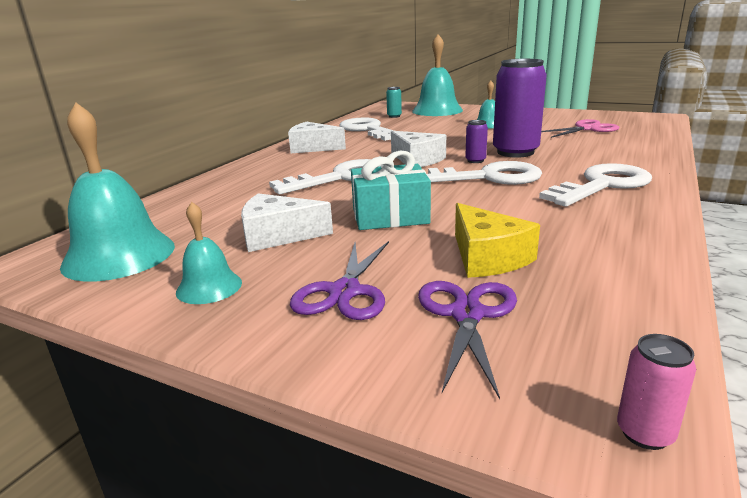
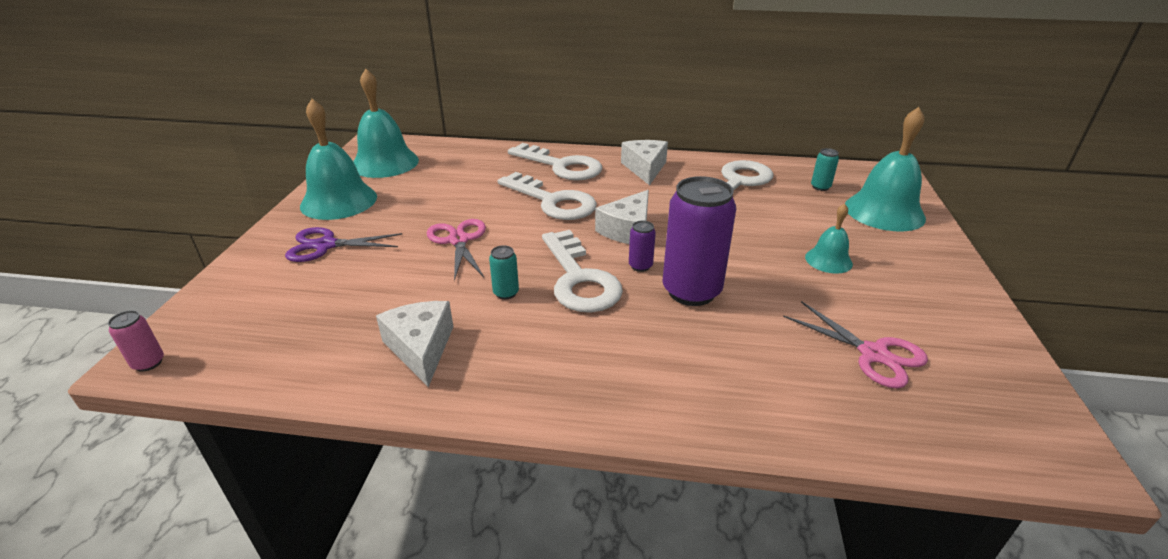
camera: 70 degrees right, 10 degrees up
turquoise bell [176,202,242,304] -> turquoise bell [300,99,377,220], size x1.89
white cheese [241,193,333,252] -> white cheese moved to [376,301,453,387]
turquoise gift [351,151,431,230] -> pink scissors [427,219,486,281]
purple scissors [418,281,517,399] -> none
yellow cheese [455,203,540,278] -> none
white key [539,163,652,207] -> white key moved to [508,143,602,181]
none -> turquoise can [489,245,519,299]

